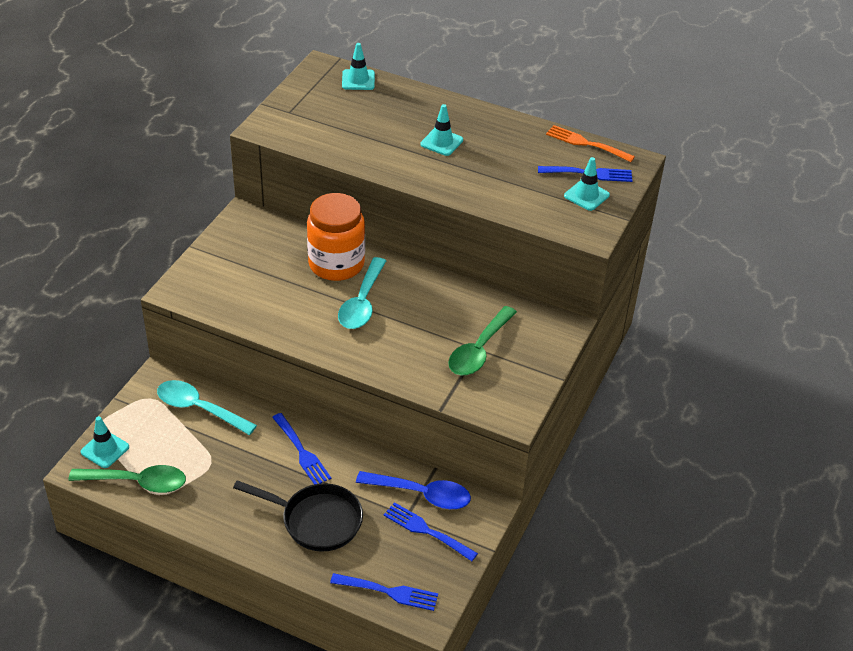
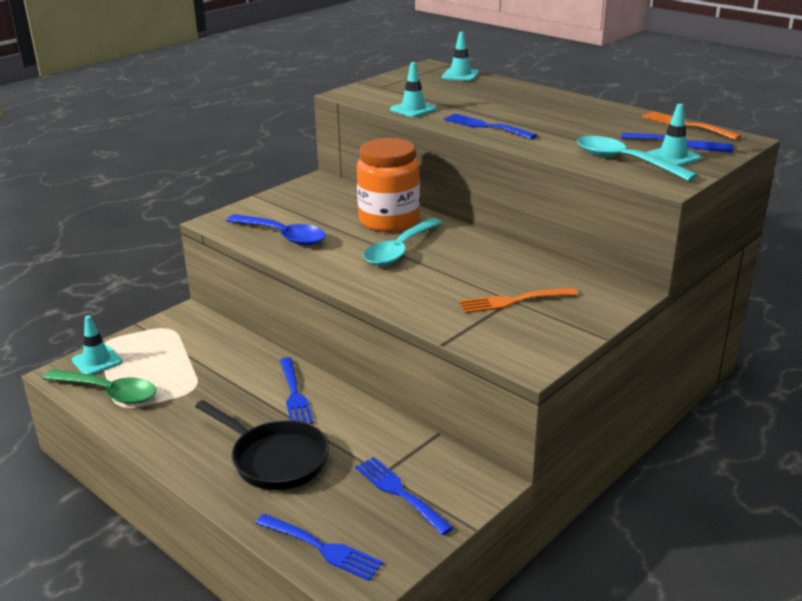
camera: 20 degrees right, 15 degrees down
turquoise spoon [157,380,257,435] -> turquoise spoon moved to [577,136,697,181]
blue spoon [356,471,471,509] -> blue spoon moved to [226,214,326,245]
turquoise traffic cone [420,104,463,156] -> turquoise traffic cone moved to [390,62,437,117]
green spoon [448,306,517,375] -> orange fork [459,288,578,313]
none -> blue fork [444,114,537,139]

